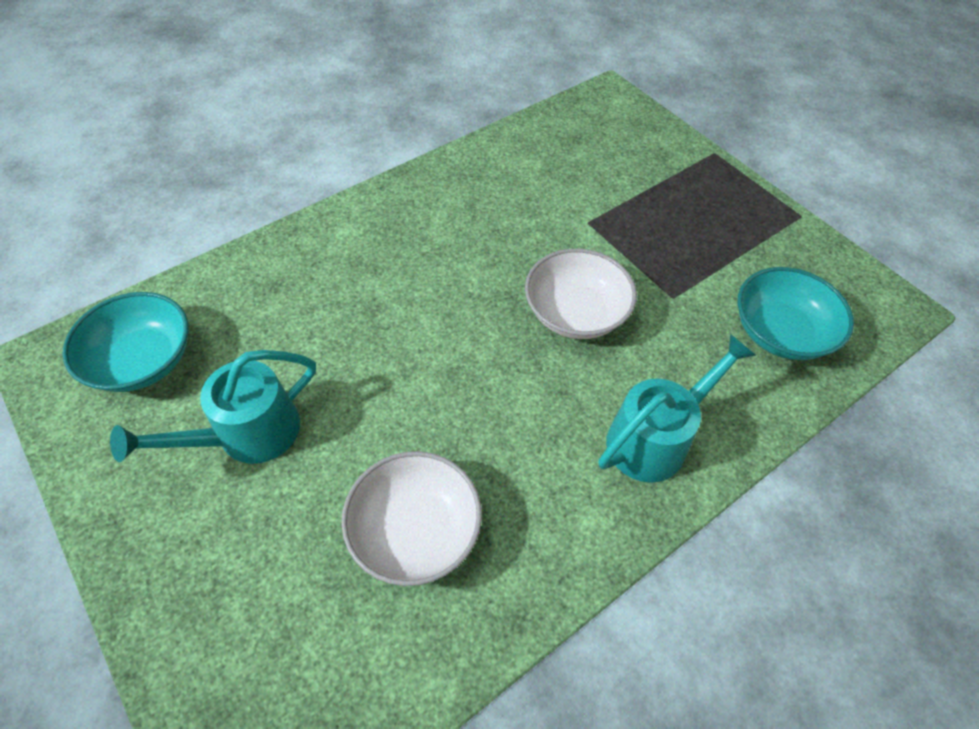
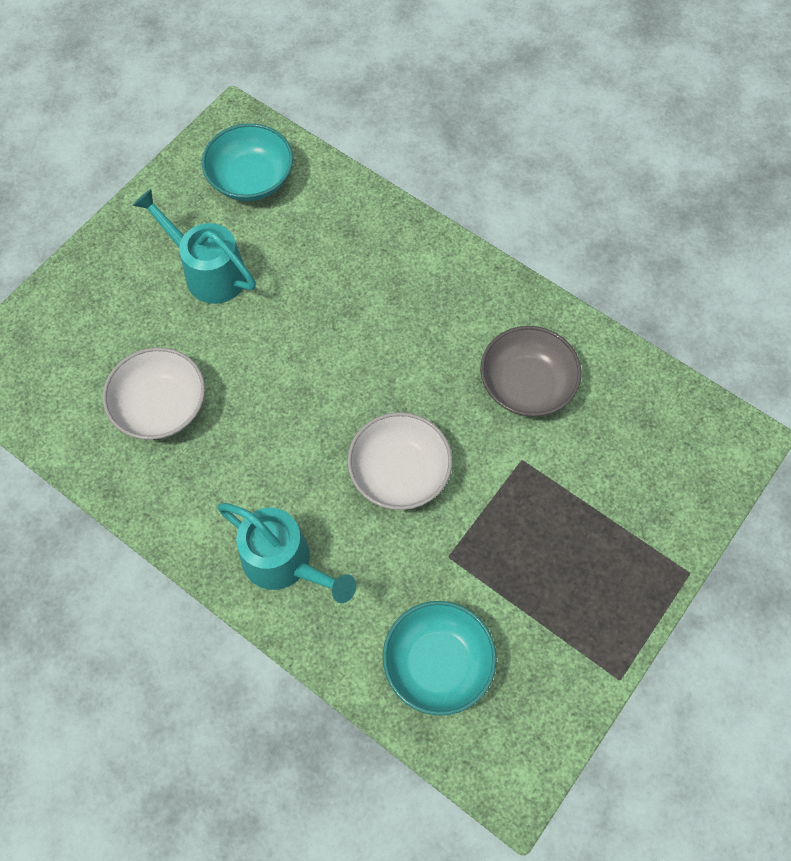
camera: 75 degrees right, 10 degrees up
none -> grey bowl [480,326,582,417]

